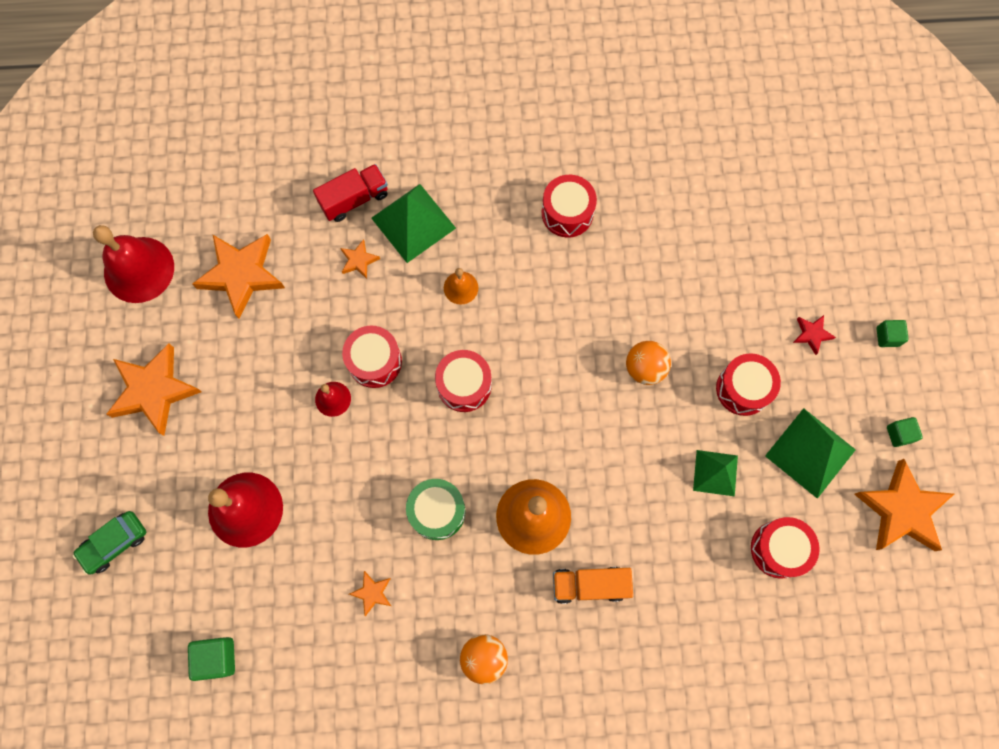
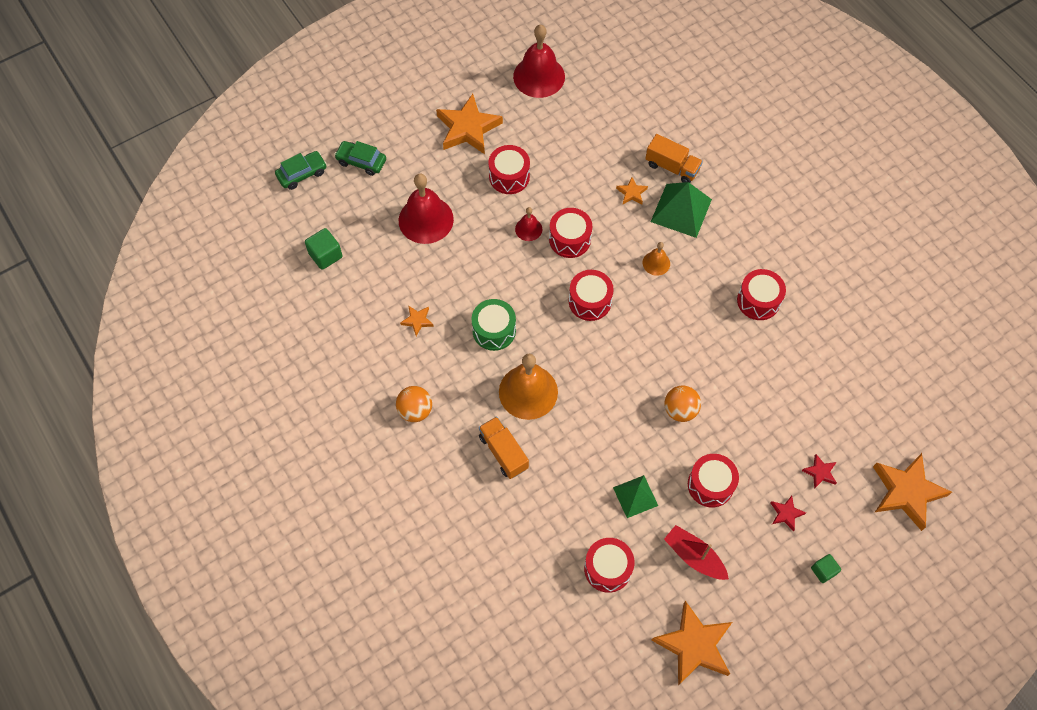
camera: 60 degrees right, 10 degrees down
orange star [192,234,285,319] -> orange star moved to [873,453,952,531]
red truck [313,164,388,222] -> orange truck [645,134,703,183]
green pyramid [765,408,856,499] -> red boat [664,525,729,580]
green cube [887,417,923,447] -> none
none -> green car [275,151,327,190]
none -> red drum [488,145,530,194]
none -> red star [802,454,837,489]

